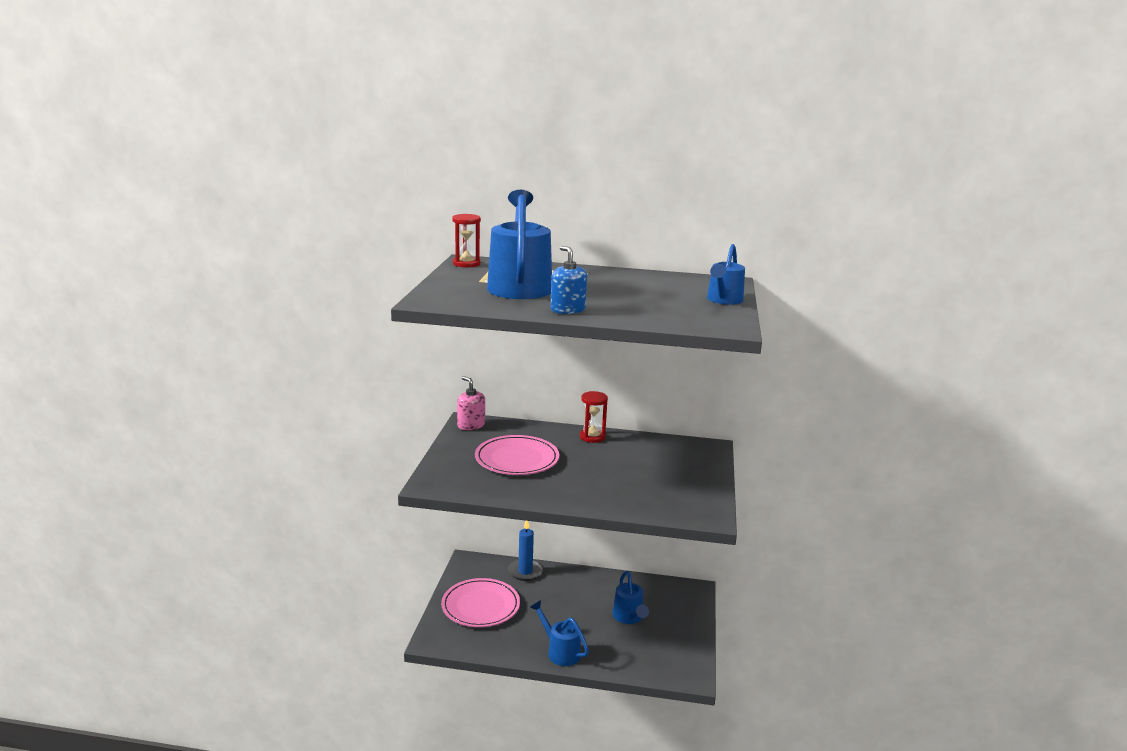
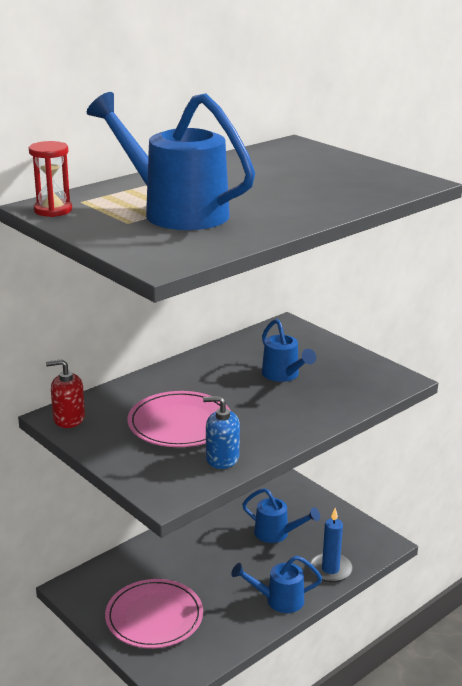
camera: 50 degrees left, 5 degrees up
pink soap dispenser [457,376,485,430] -> red soap dispenser [46,359,85,428]
blue candle [508,521,543,581] -> blue candle moved to [310,508,353,582]
blue soap dispenser [550,246,587,314] -> blue soap dispenser moved to [203,396,240,469]
red hourglass [580,391,608,443] -> none
blue watering can [707,244,745,305] -> blue watering can moved to [262,319,316,382]

